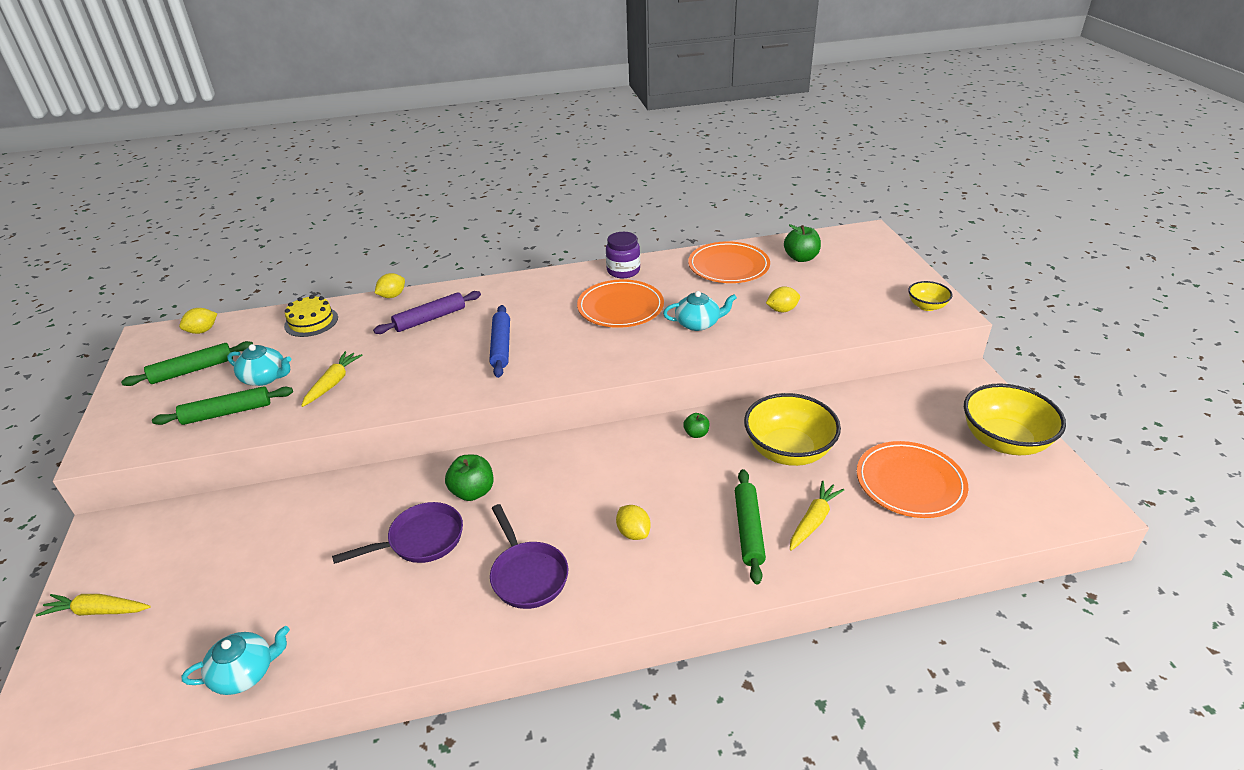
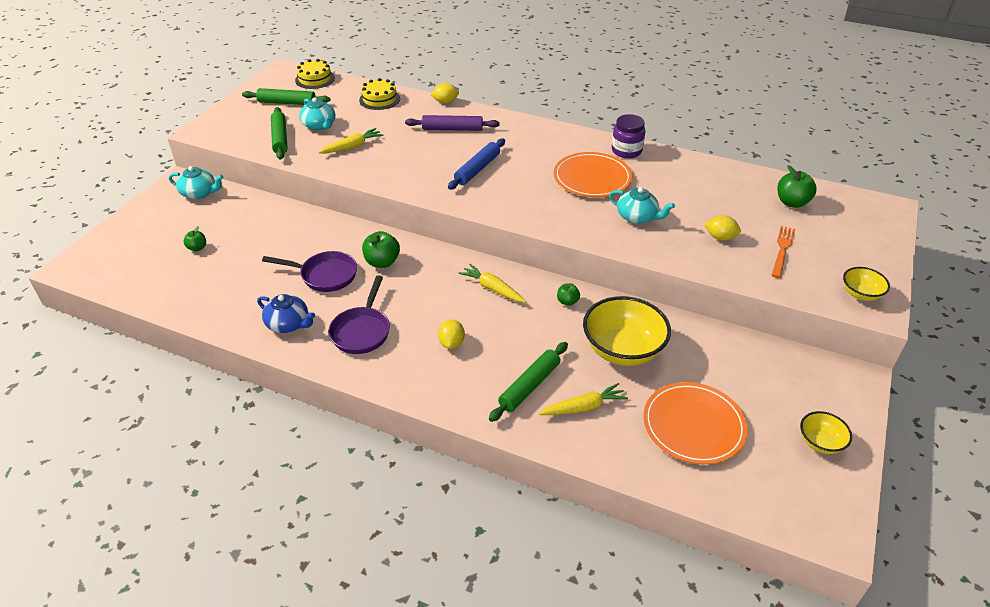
camera: 35 degrees right, 5 degrees up
yellow carrot [36,594,151,616] -> yellow carrot moved to [458,264,526,303]
green rolling pin [152,386,293,425] -> green rolling pin turned 60 degrees clockwise [271,107,288,160]
yellow lemon [179,308,218,334] -> yellow cake [295,59,335,89]
turquoise teapot [181,626,290,695] -> turquoise teapot moved to [169,166,223,199]
orange plate [688,241,770,283] -> none
yellow bowl [964,383,1066,455] -> yellow bowl [800,411,852,454], size x0.51
none -> green apple [184,226,206,251]
none -> blue teapot [257,294,315,333]
none -> orange fork [771,226,795,278]

